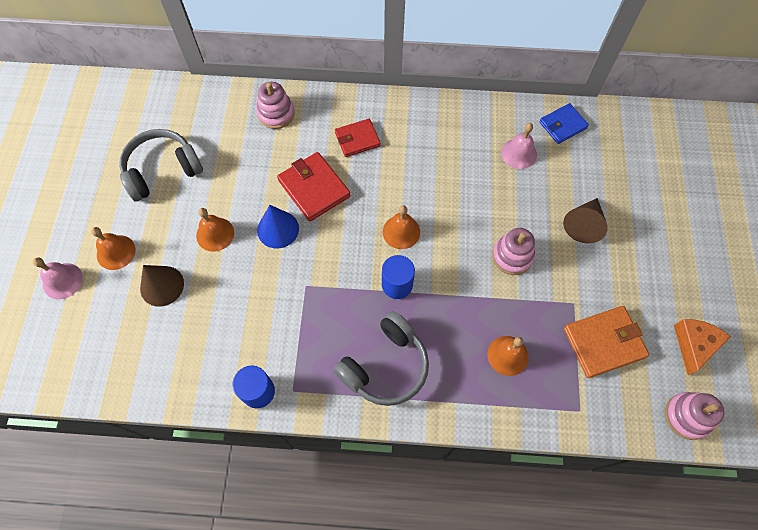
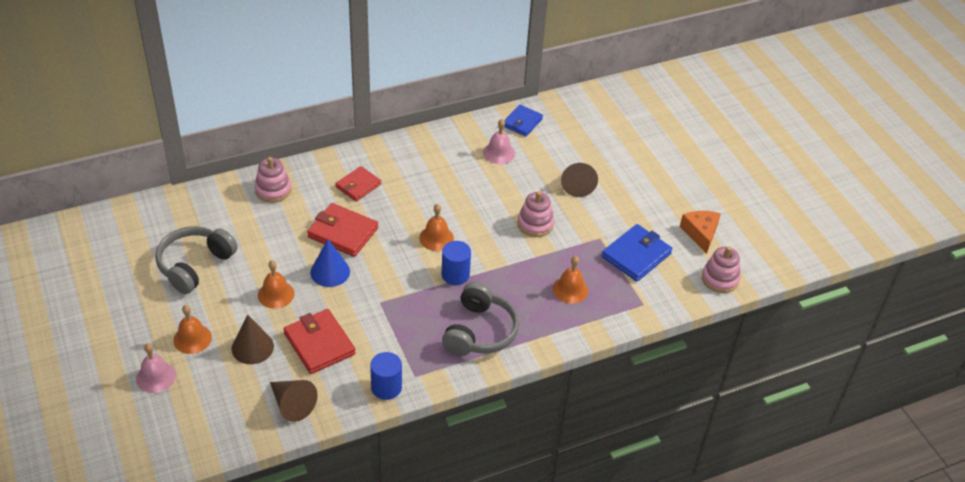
camera: 30 degrees left, 20 degrees down
orange wallet [564,306,649,378] -> blue wallet [602,224,672,281]
none -> brown cone [270,380,318,422]
none -> red wallet [284,309,356,374]

